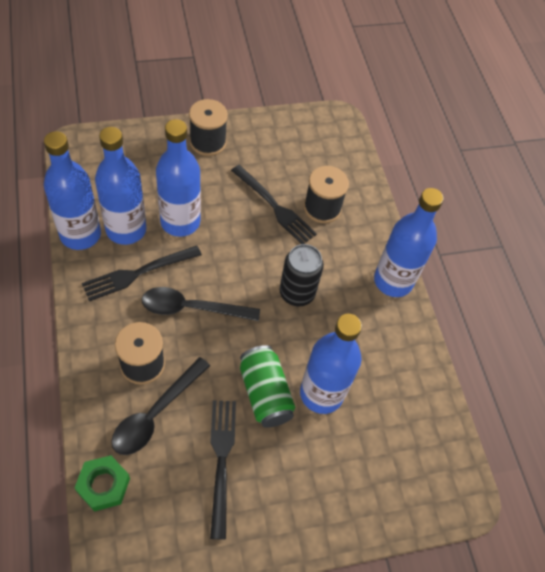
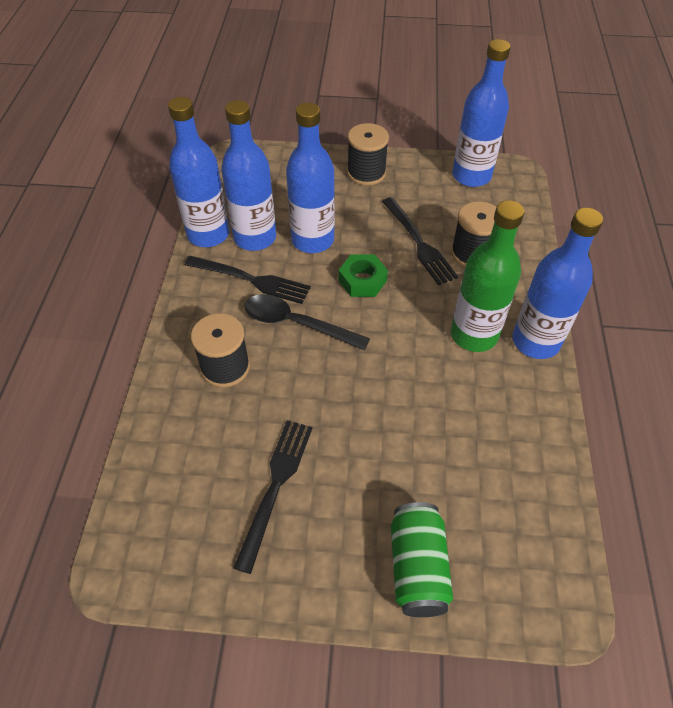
camera: 25 degrees right, 5 degrees down
green nut [75,455,130,511] -> green nut moved to [339,254,388,297]
black fork [82,245,202,301] -> black fork turned 150 degrees counterclockwise [184,256,311,304]
black spoon [111,357,210,455] -> none
green can [240,345,295,428] -> green can moved to [391,502,453,617]
black can [279,244,324,306] -> none
blue bottle [300,314,362,414] -> blue bottle moved to [452,39,511,187]
none -> green bottle [451,200,524,352]

